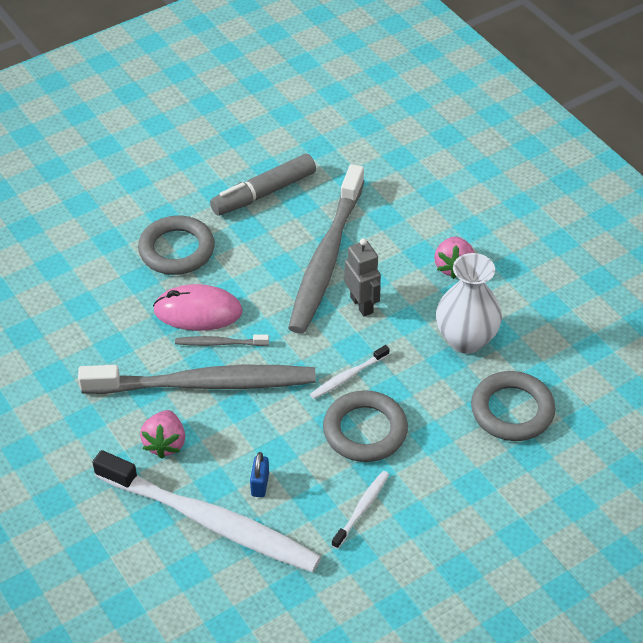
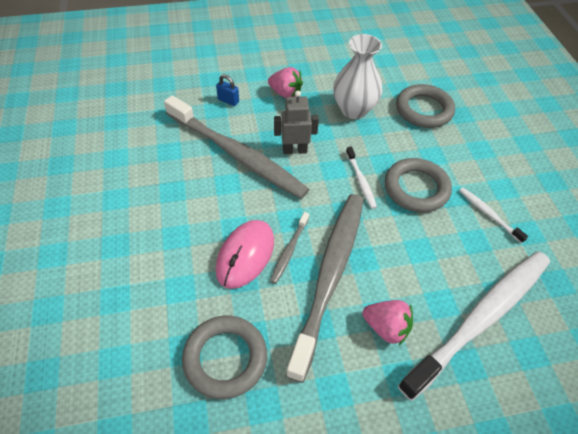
camera: 70 degrees left, 5 degrees up
grey ring [138,216,215,275] -> grey ring moved to [182,316,267,399]
grey marker [210,154,316,216] -> none
blue padlock [250,452,269,497] -> blue padlock moved to [216,74,239,106]

